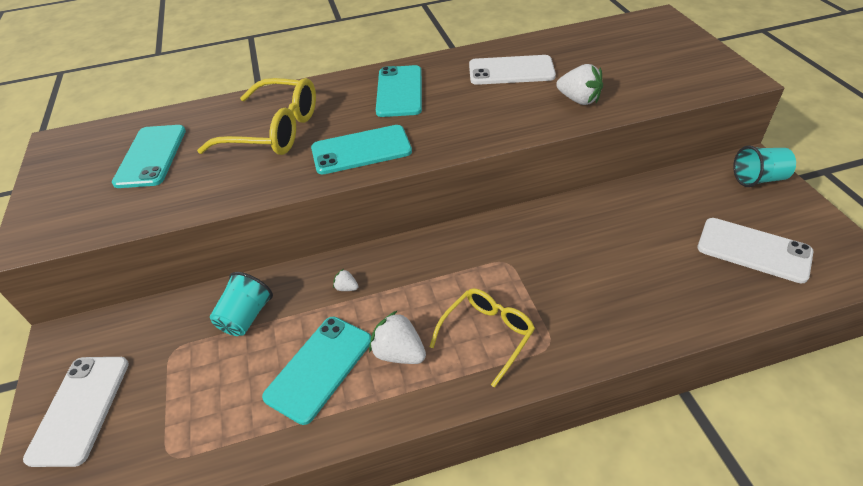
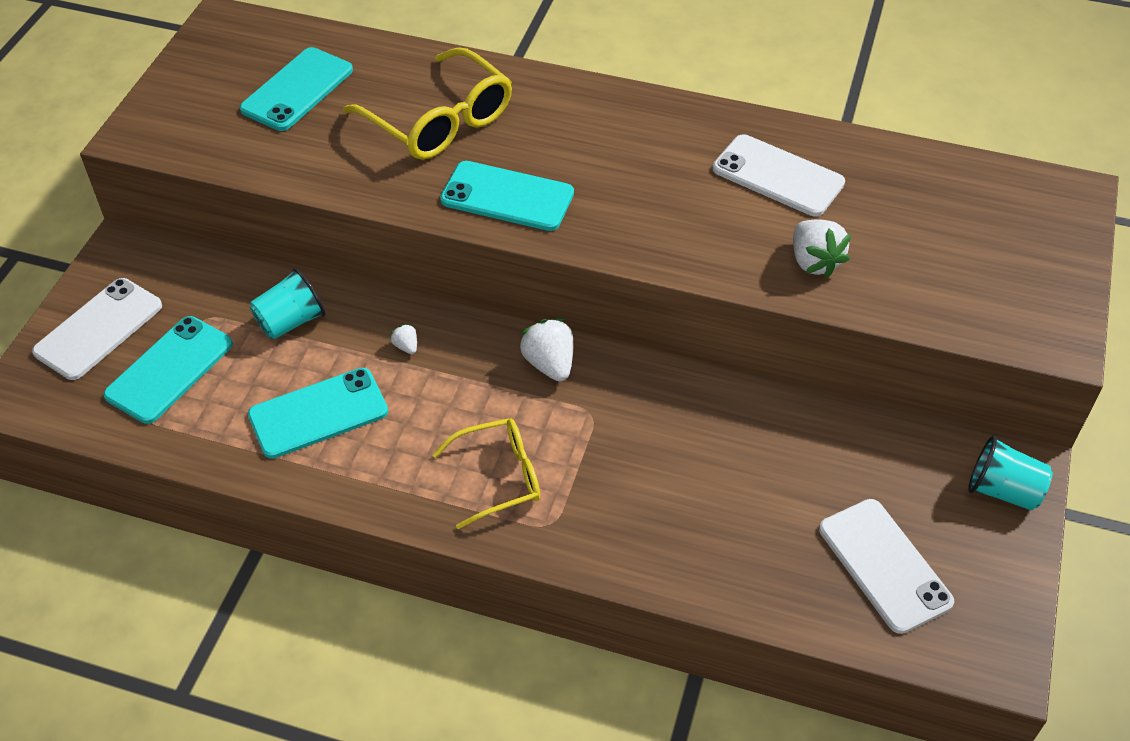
camera: 30 degrees right, 5 degrees up
white strawberry [369,310,426,364] -> white strawberry moved to [519,318,573,381]
turquoise phone [376,65,422,117] -> turquoise phone moved to [104,316,233,424]

